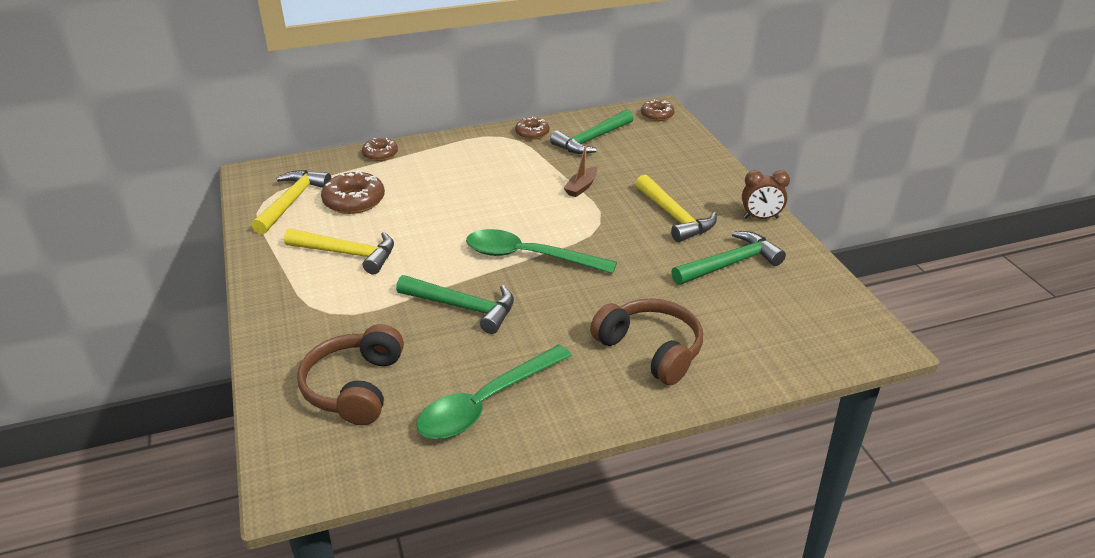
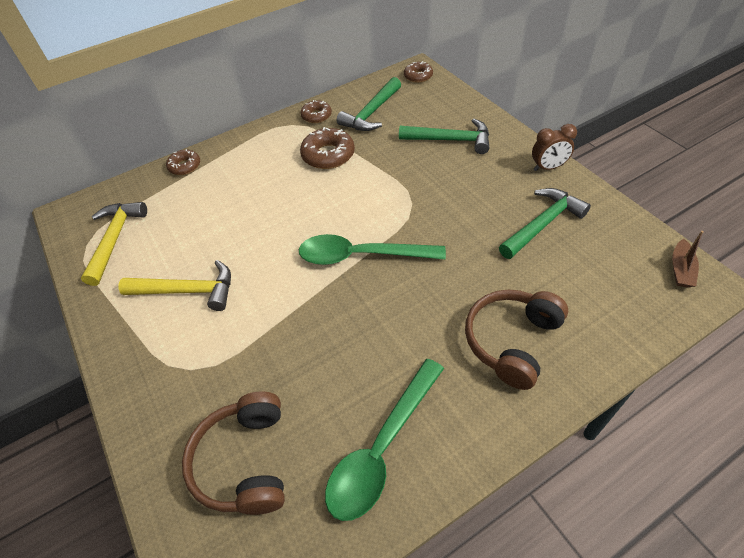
camera: 10 degrees left, 15 degrees up
brown donut [321,170,385,214] -> brown donut moved to [300,127,355,169]
green hammer [396,275,514,334] -> green hammer moved to [399,119,489,154]
brown boat [563,146,597,197] -> brown boat moved to [672,231,704,288]
brown headphones [590,298,703,385] -> brown headphones turned 90 degrees counterclockwise [465,290,568,390]
yellow hammer [636,175,717,242] -> none

